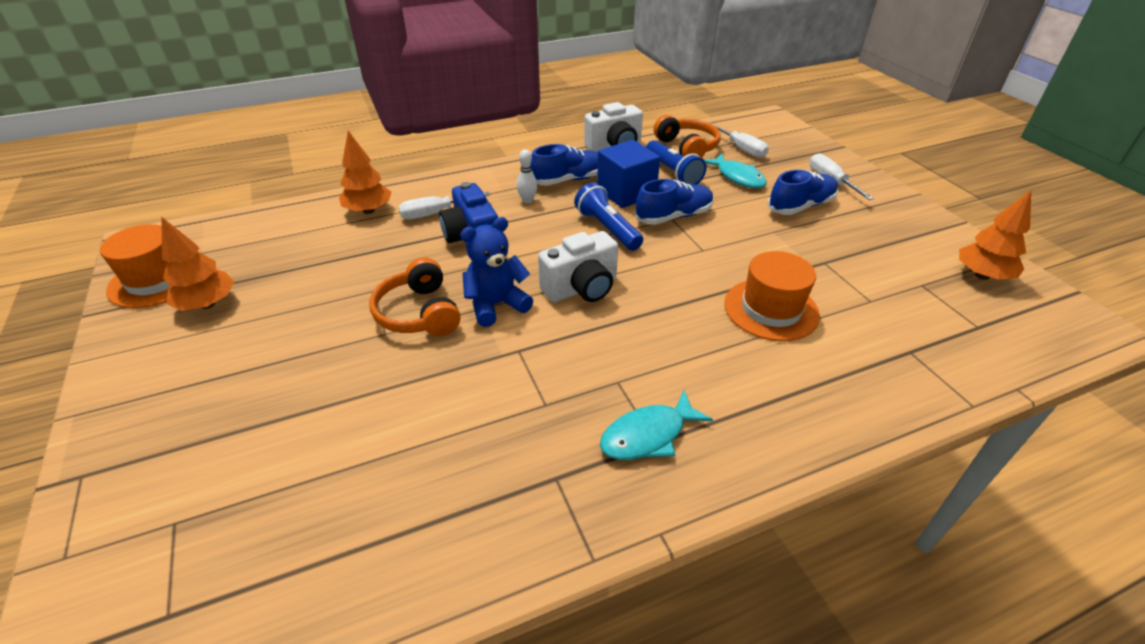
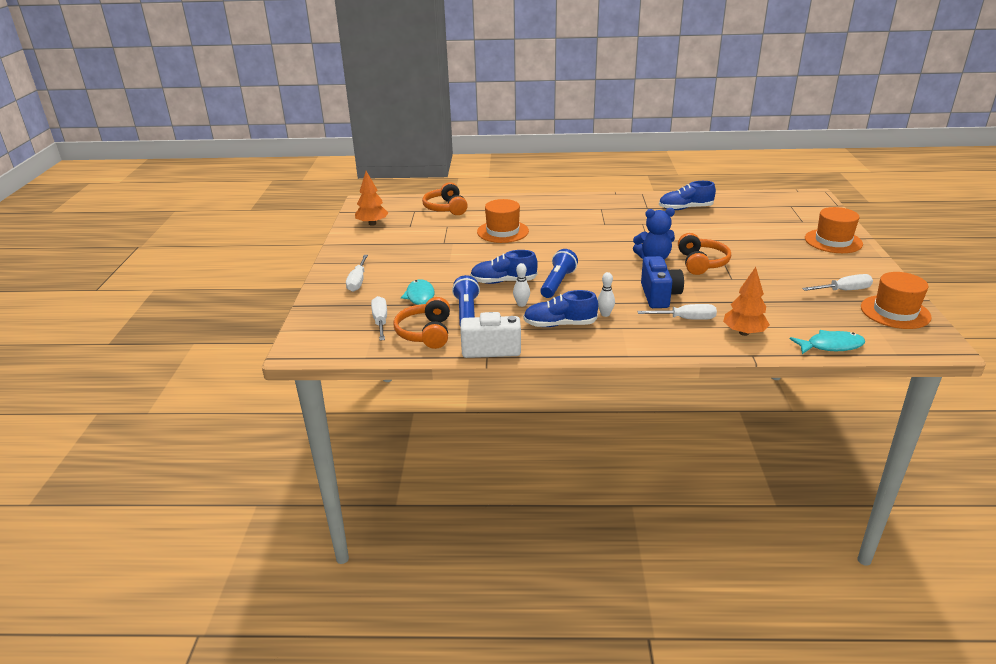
camera: 155 degrees left, 10 degrees down
orange tree [161,217,234,311] -> white screwdriver [802,274,873,291]
white camera [538,231,618,302] -> none
blue flashlight [574,183,643,251] -> blue flashlight turned 150 degrees counterclockwise [540,249,578,298]
blue cube [597,140,660,208] -> white bowling pin [513,263,530,307]
turquoise fish [600,390,713,460] -> turquoise fish moved to [790,330,865,354]
blue shoe [767,170,838,215] -> blue shoe moved to [659,181,716,210]
none -> orange headphones [422,182,468,215]
none -> orange hat [805,207,863,253]

